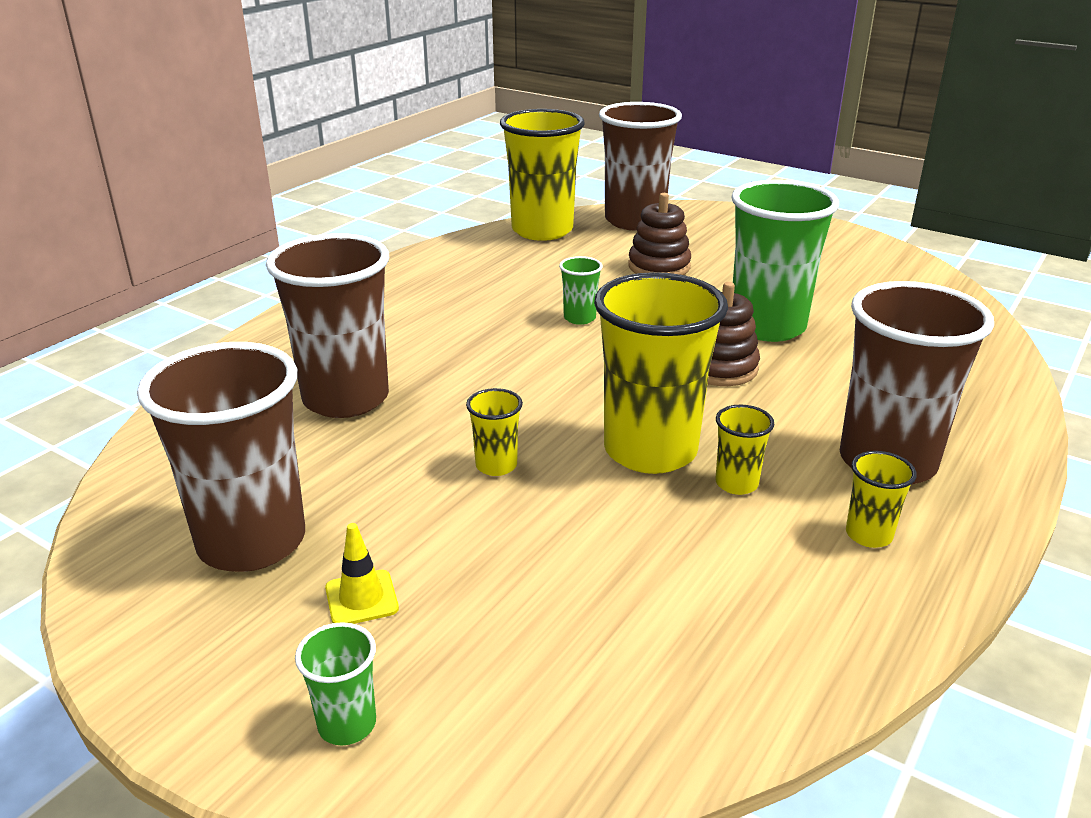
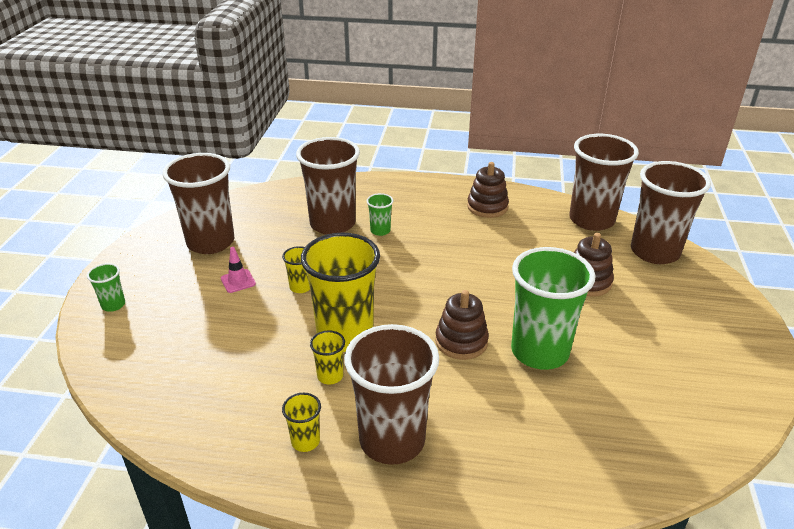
camera: 65 degrees right, 5 degrees up
yellow traffic cone [325,523,399,624] -> none
yellow cup [500,109,585,241] -> brown cup [569,134,639,231]
green cup [559,256,603,325] -> green cup moved to [367,193,393,236]
none -> pink traffic cone [221,247,256,293]
none -> brown stacking toy [467,162,509,218]

